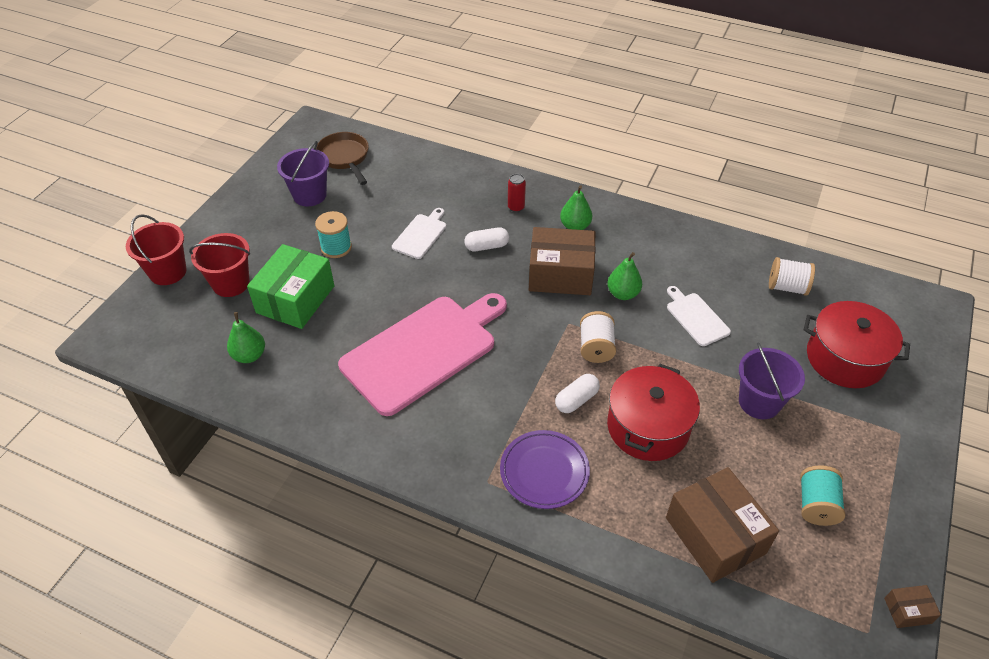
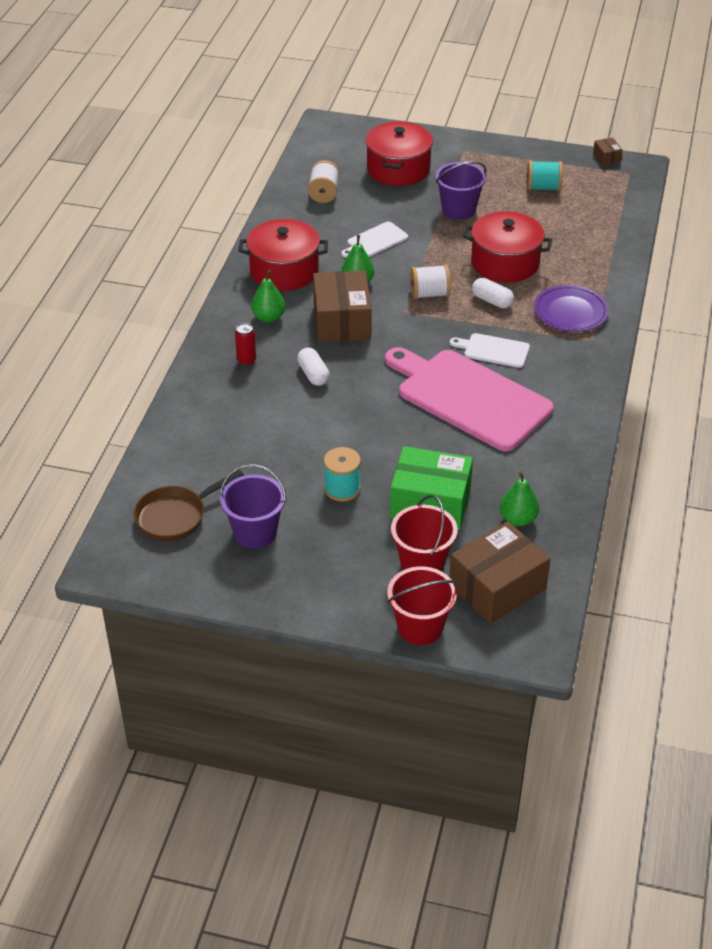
camera: 100 degrees left, 5 degrees down
white cutting board [392,208,446,259] -> white cutting board moved to [450,333,530,368]
brown box [666,467,779,583] -> brown box moved to [449,521,550,624]
none -> red pot [238,219,328,291]

